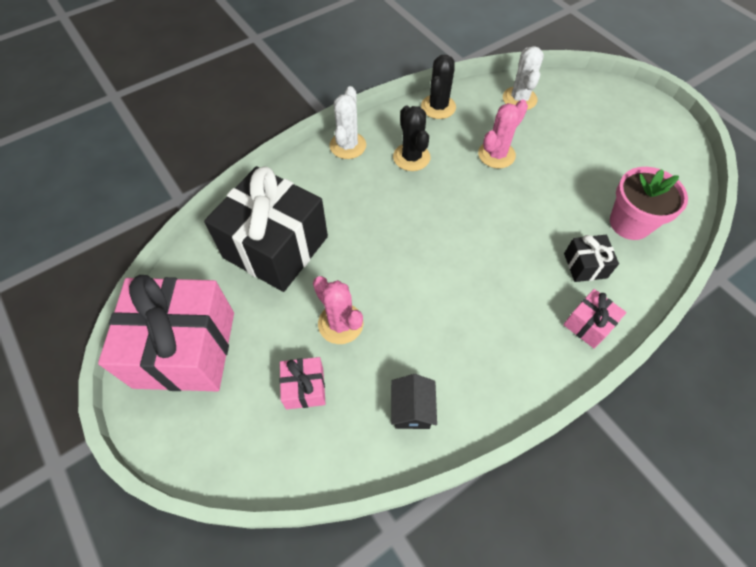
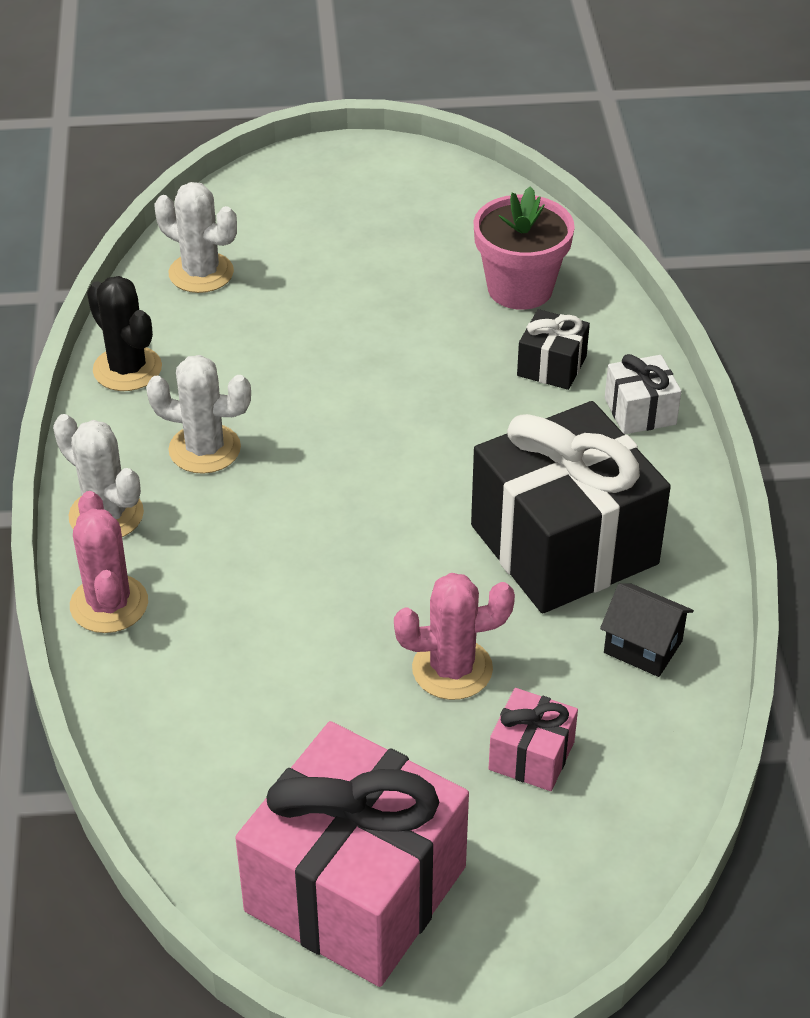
camera: 60 degrees left, 15 degrees down
black gift [204,166,328,292] -> black gift moved to [471,401,671,613]
black cactus [393,105,430,171] -> white cactus [146,355,251,474]
pink cactus [478,99,528,169] -> pink cactus moved to [70,491,148,633]
pink gift [563,289,627,349] -> white gift [605,354,681,435]

